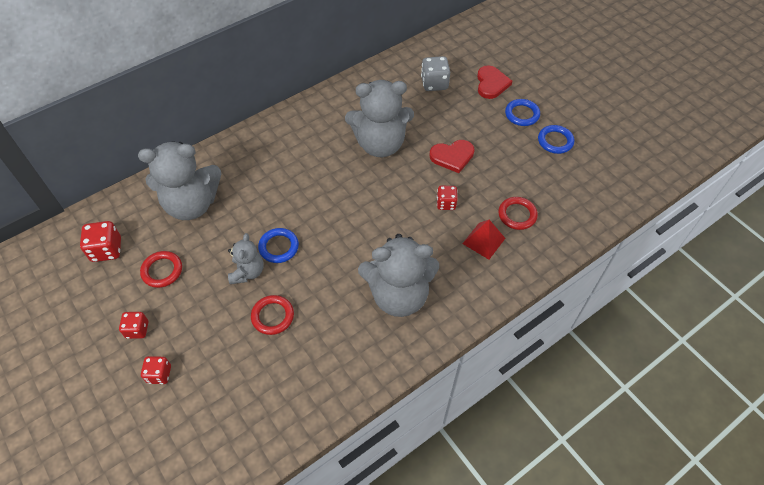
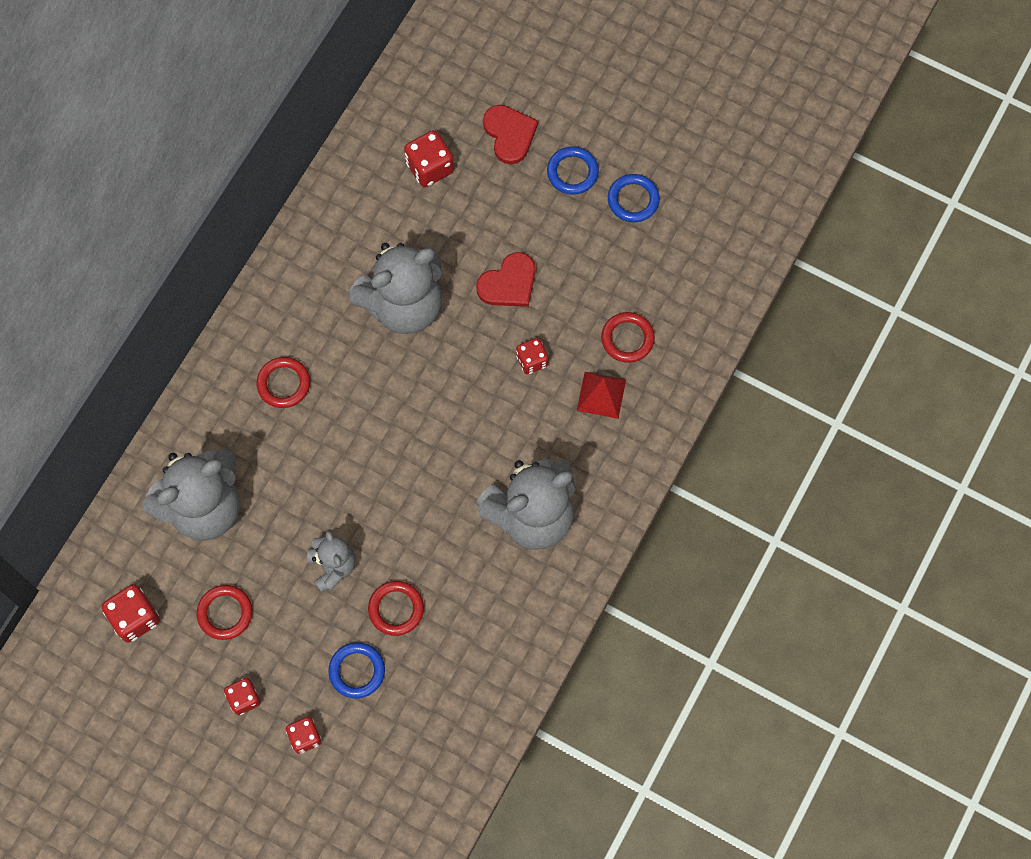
camera: 25 degrees left, 15 degrees up
blue ring [258,228,299,263] -> blue ring moved to [328,642,385,699]
grey dice [421,56,450,91] -> red dice [404,130,454,187]
none -> red ring [256,357,310,408]

